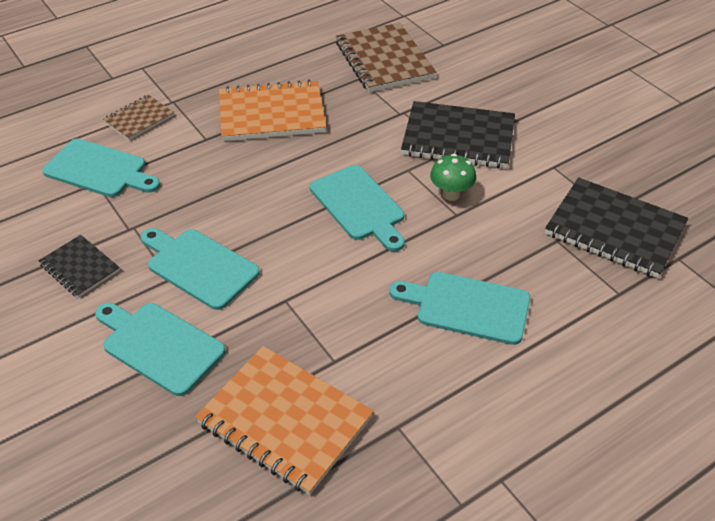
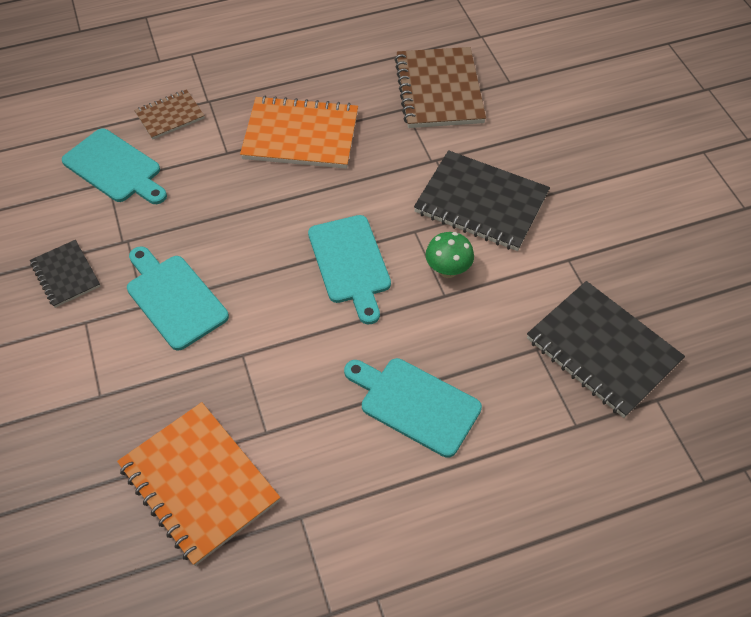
camera: 15 degrees right, 10 degrees up
turquoise cutting board [95,303,226,396] -> none

